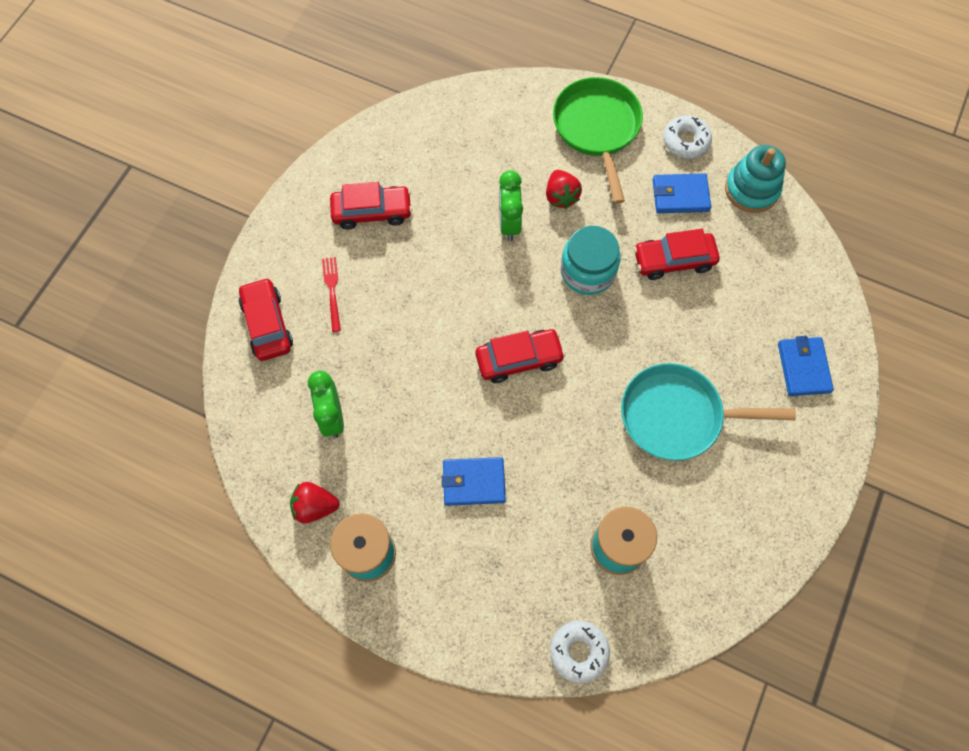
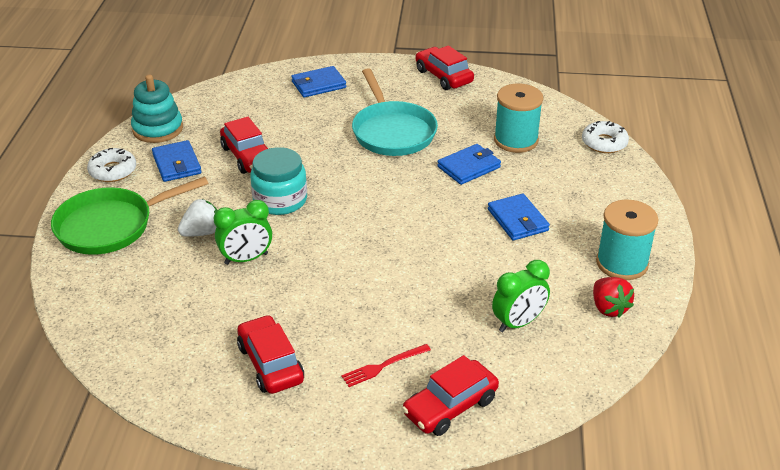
camera: 110 degrees left, 30 degrees down
red car [476,329,565,383] -> red car moved to [416,45,474,90]
red strawberry [546,170,582,209] -> white strawberry [178,199,217,237]
none -> blue wallet [437,144,501,185]

